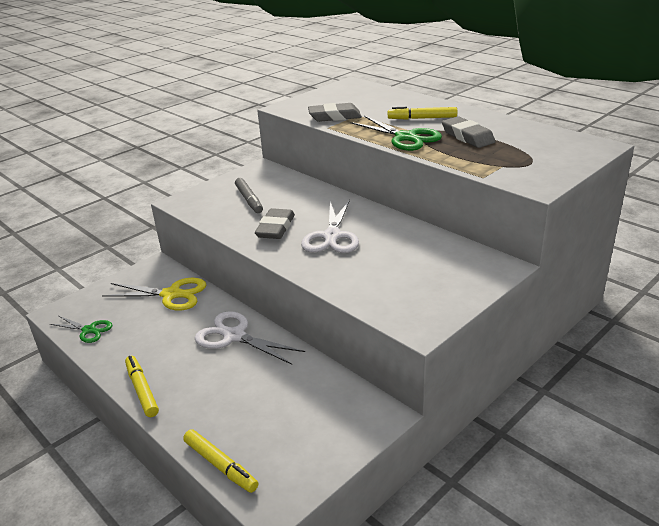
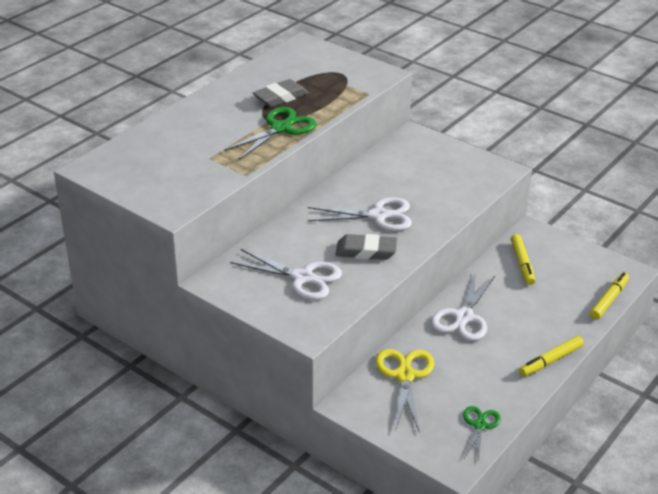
camera: 100 degrees left, 5 degrees up
grey marker [235,178,263,213] -> white scissors [230,249,342,300]
grey eraser [308,103,362,122] -> none
yellow marker [388,107,457,120] -> yellow marker moved to [511,234,535,285]

